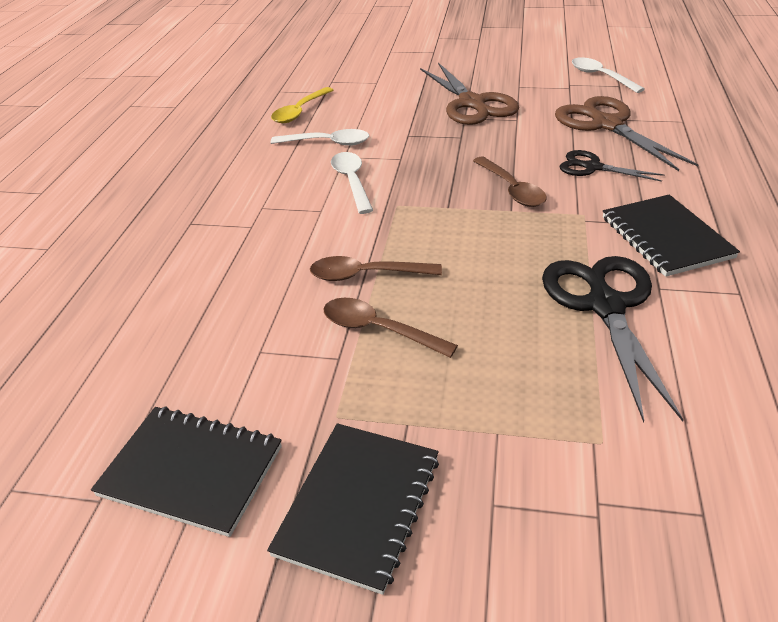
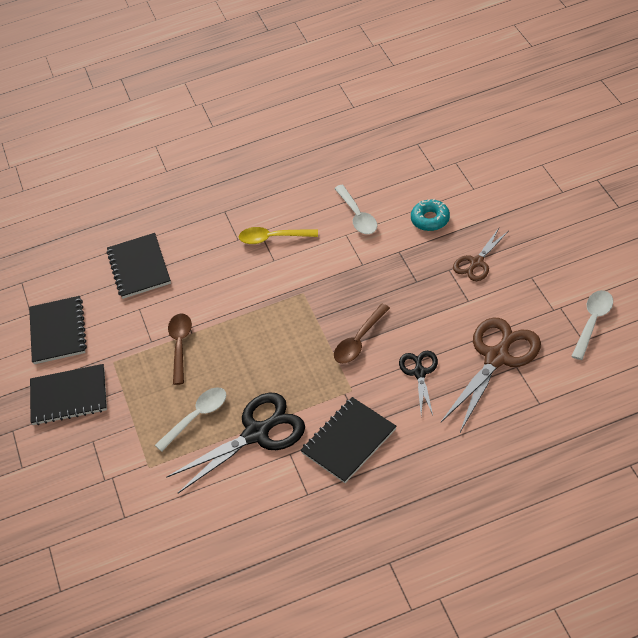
camera: 65 degrees right, 10 degrees up
yellow spoon [271,87,333,123] -> yellow spoon moved to [239,227,318,244]
brown spoon [310,256,442,281] -> none
white spoon [331,152,373,214] -> white spoon moved to [155,387,226,452]
brown scissors [420,63,519,125] -> brown scissors [453,228,508,281], size x0.57
none -> black notebook [107,233,171,299]
none -> turquoise donut [411,198,450,231]

